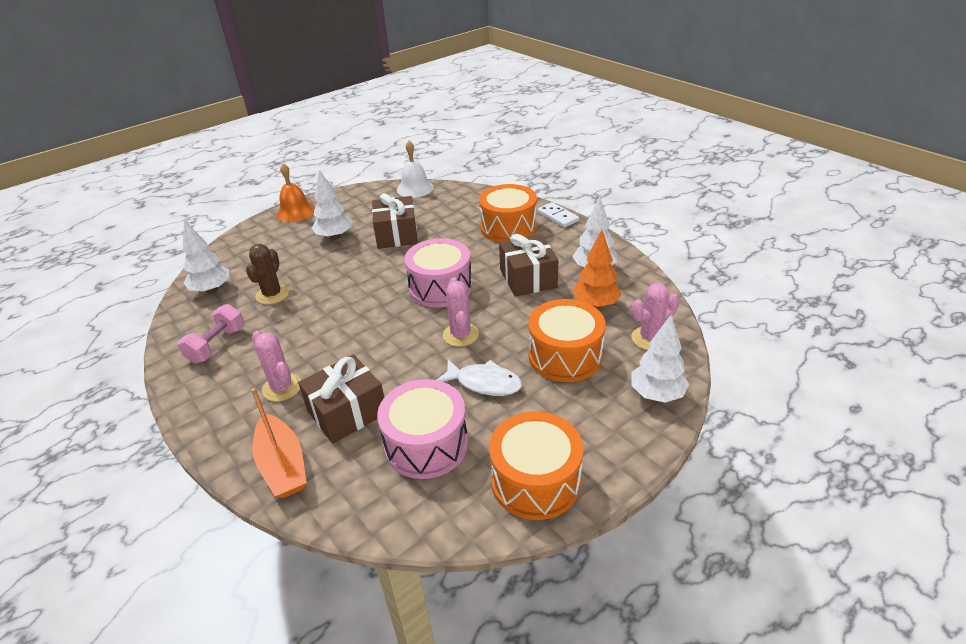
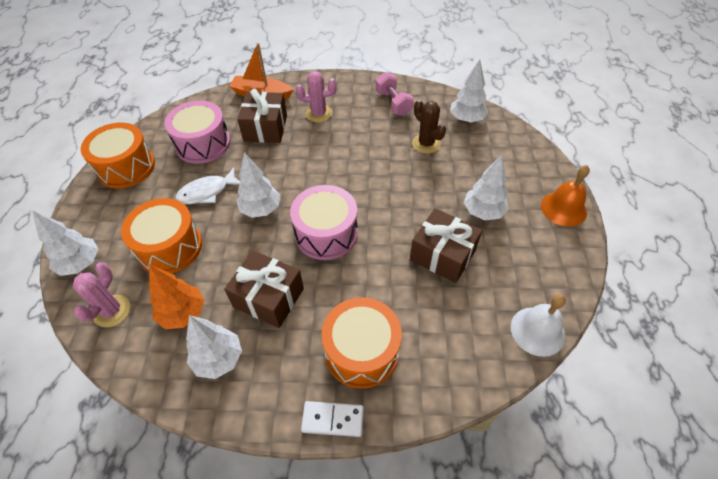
camera: 130 degrees right, 15 degrees up
pink cactus [443,277,479,347] -> white tree [236,152,280,218]

